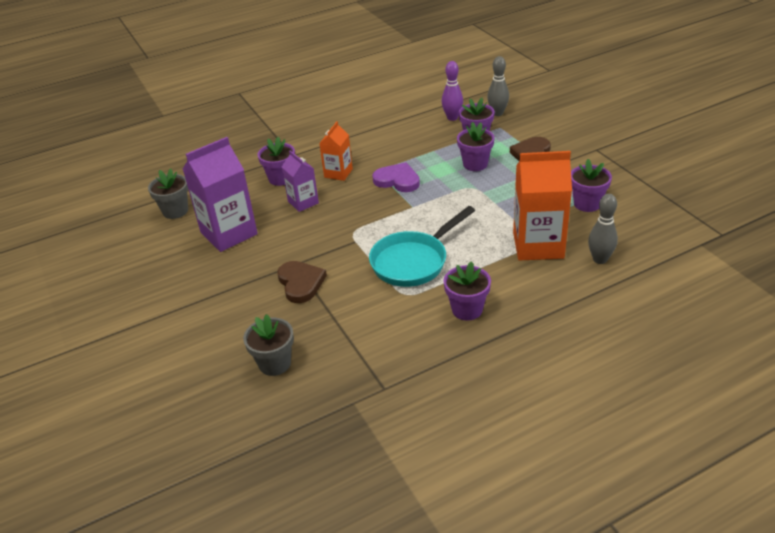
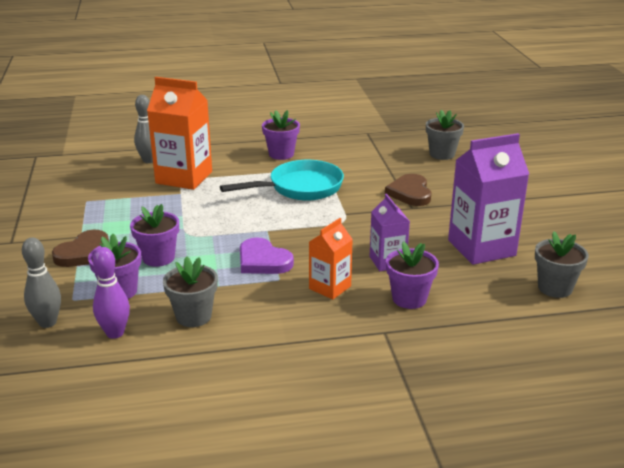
camera: 165 degrees left, 10 degrees down
purple flower pot [571,159,612,212] -> none
none -> grey flower pot [163,256,218,327]

